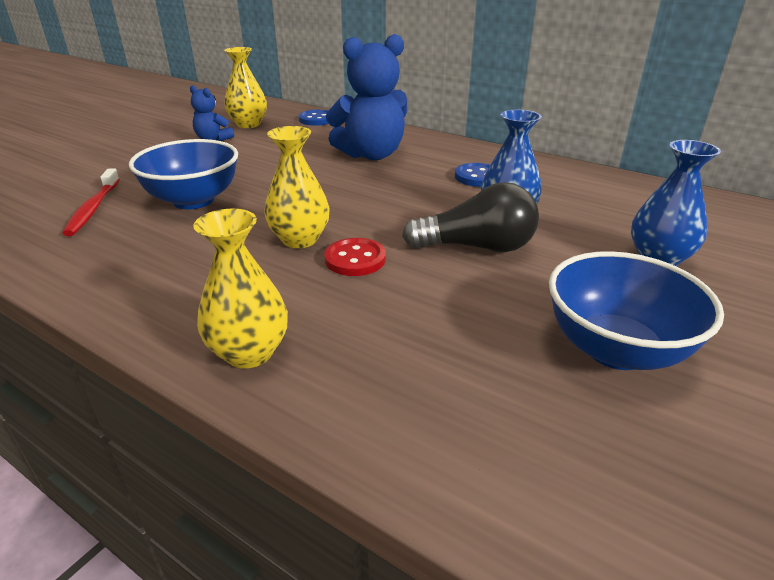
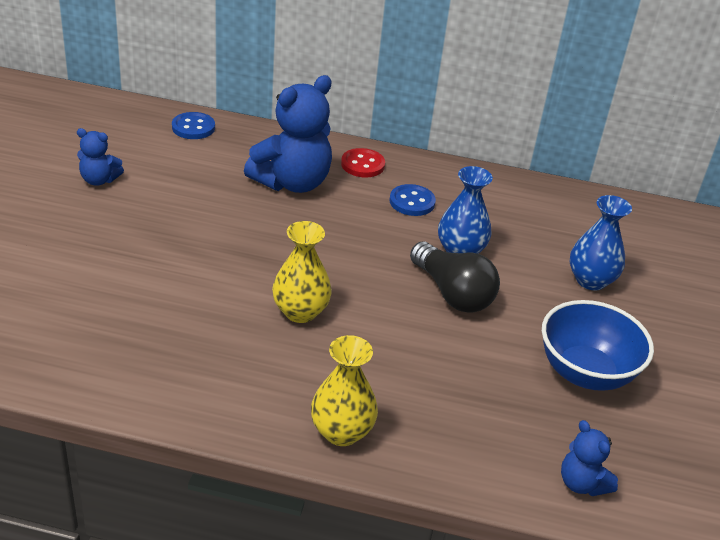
camera: 25 degrees left, 5 degrees up
red toothbrush [62,168,120,236] -> none
blue bowl [129,139,238,209] -> none
yellow vase [224,47,267,128] -> none
red button [324,238,386,276] -> red button moved to [341,148,385,177]
black light bulb [402,182,539,252] -> black light bulb turned 75 degrees clockwise [410,241,500,313]
none -> blue teddy bear [561,420,618,496]

